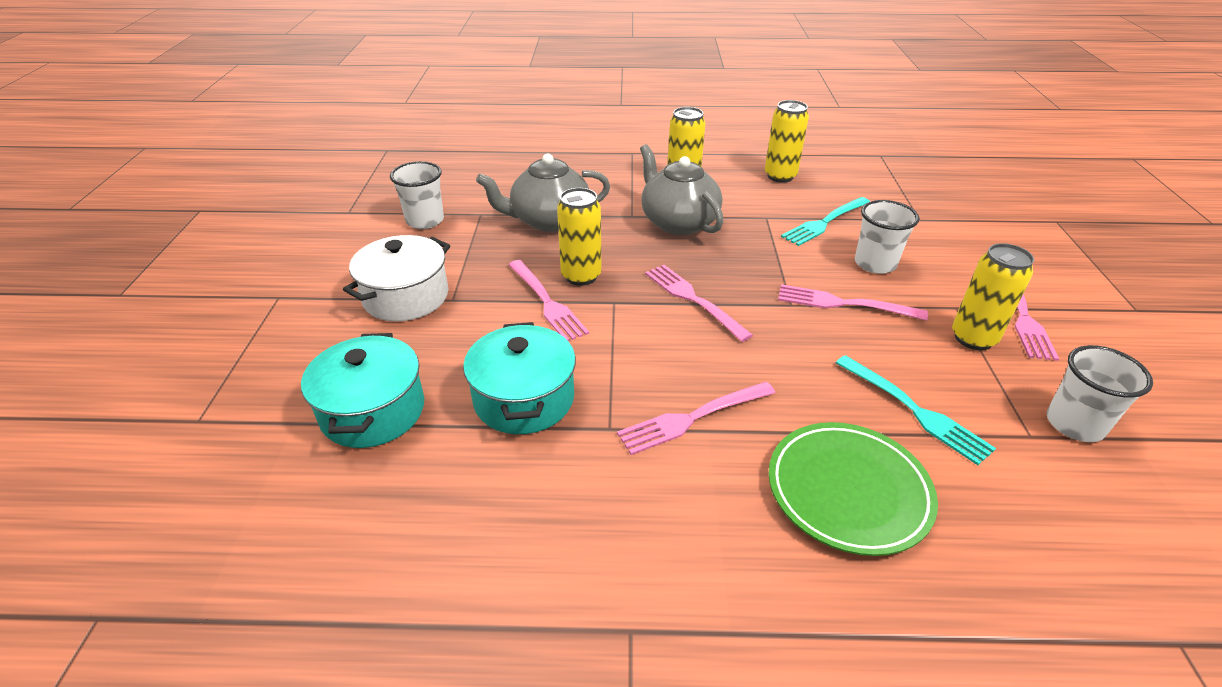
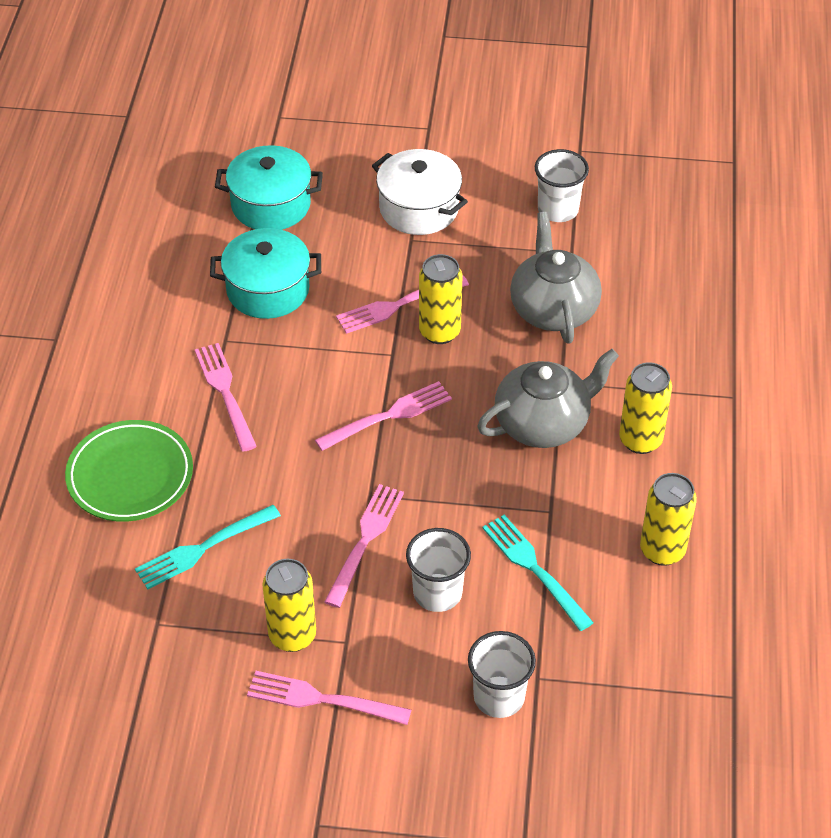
camera: 95 degrees right, 10 degrees up
white cup [1047,345,1153,442] -> white cup moved to [468,631,536,718]

